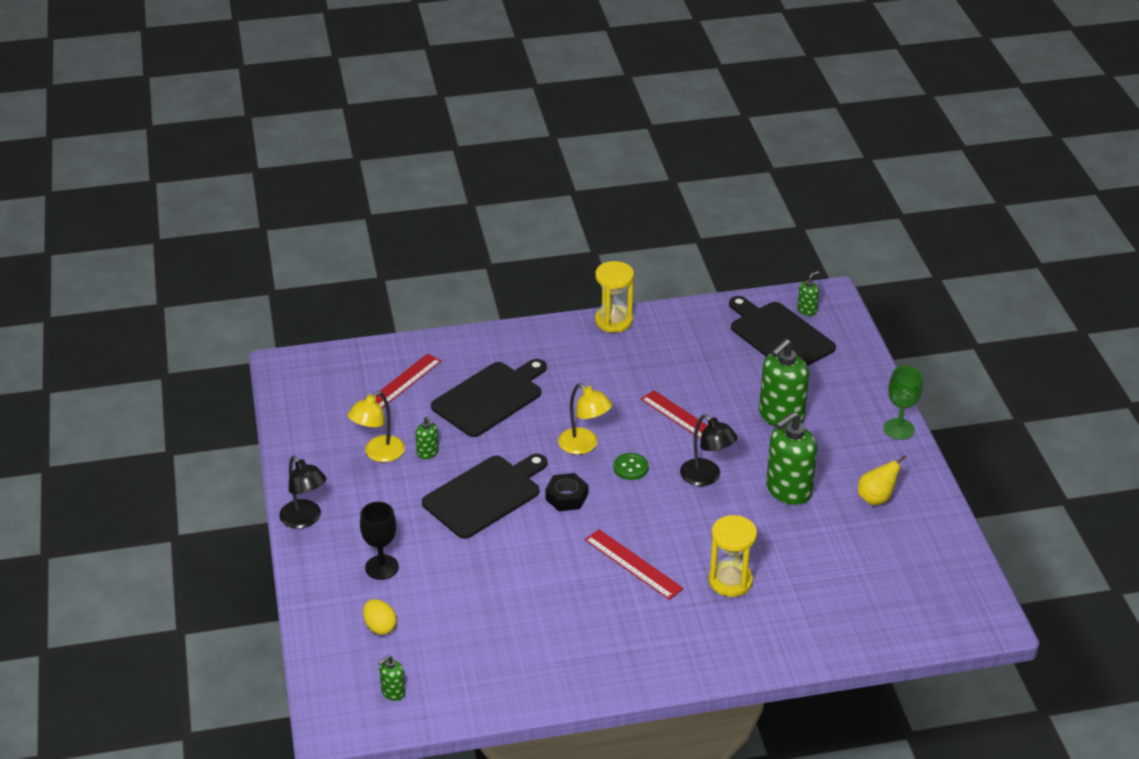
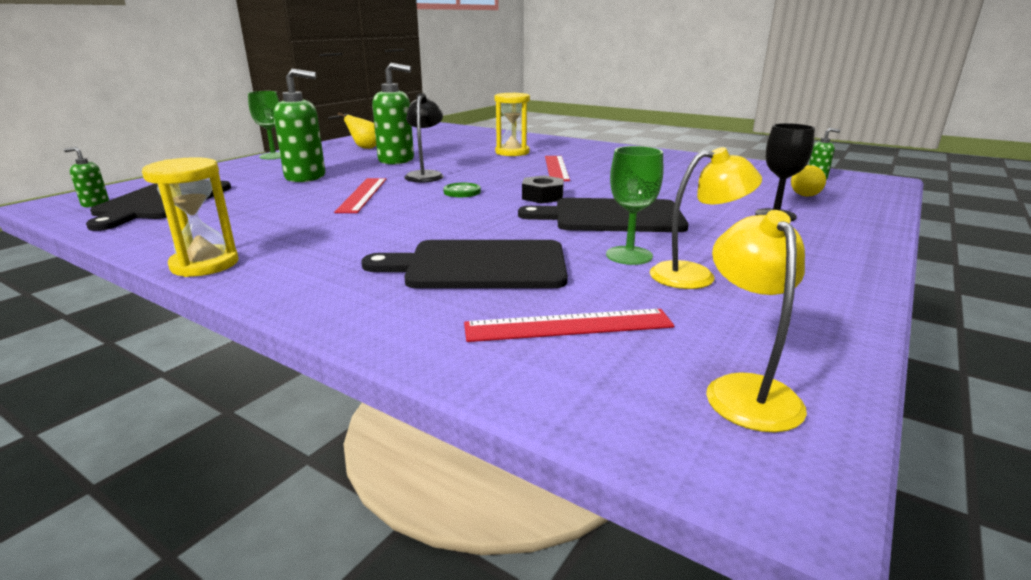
camera: 135 degrees left, 15 degrees down
black lamp [279,456,327,529] -> none
green soap dispenser [415,416,439,459] -> green goblet [606,146,663,265]
yellow lamp [558,383,612,455] -> yellow lamp moved to [706,210,807,433]

